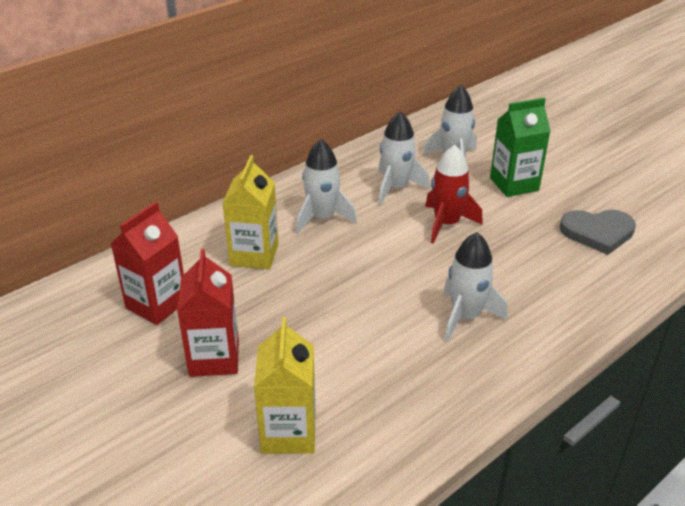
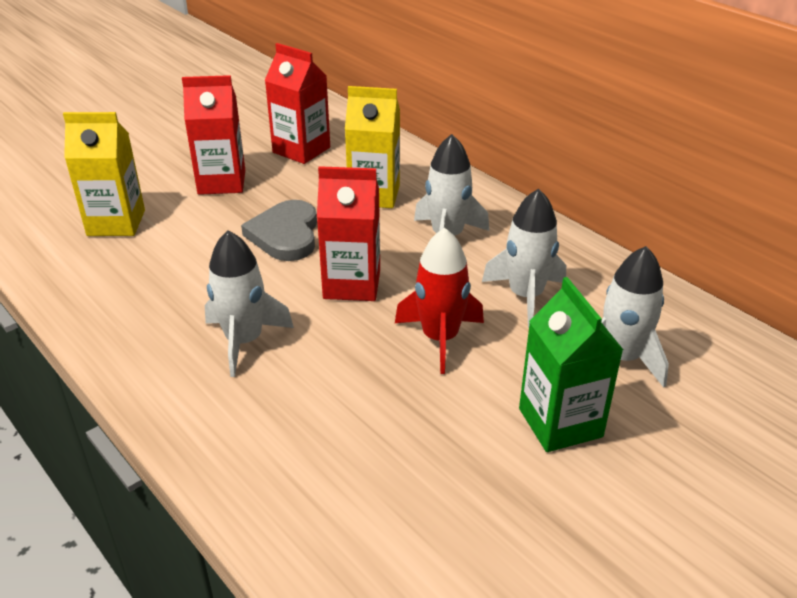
camera: 90 degrees right, 0 degrees up
grey heart [560,210,636,255] -> grey heart moved to [241,200,317,261]
none -> red carton [317,166,380,301]

